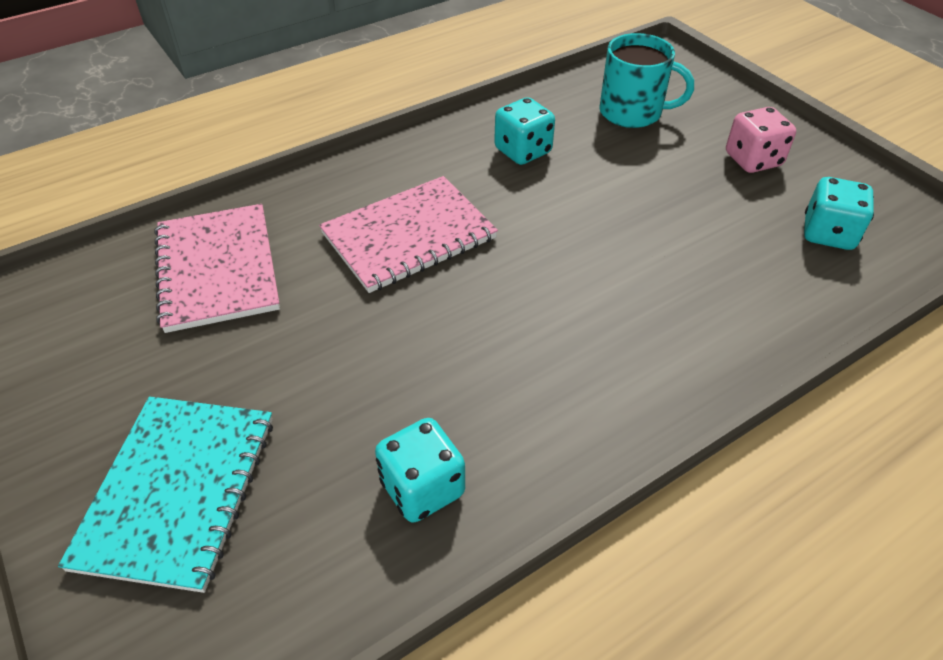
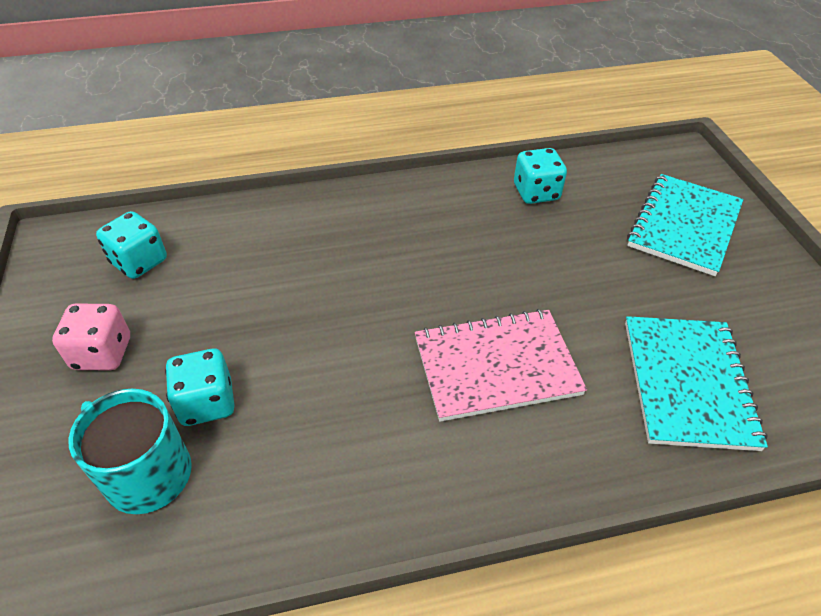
camera: 160 degrees left, 0 degrees up
pink notebook [155,204,280,333] -> turquoise notebook [625,316,768,451]
turquoise dice [494,97,555,165] -> turquoise dice moved to [165,349,235,426]

